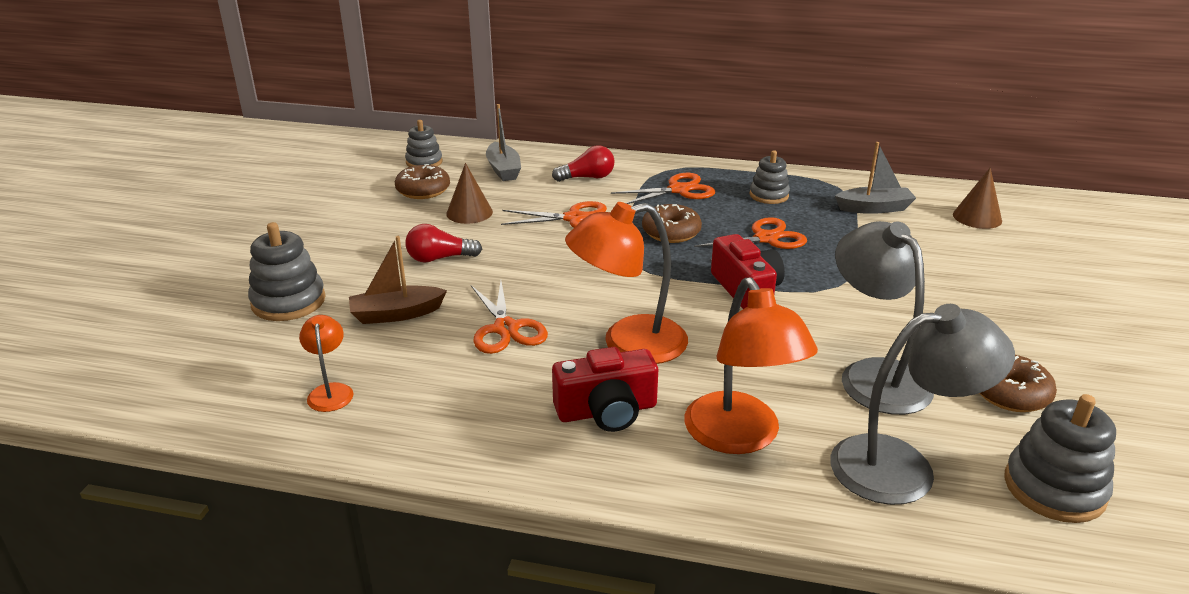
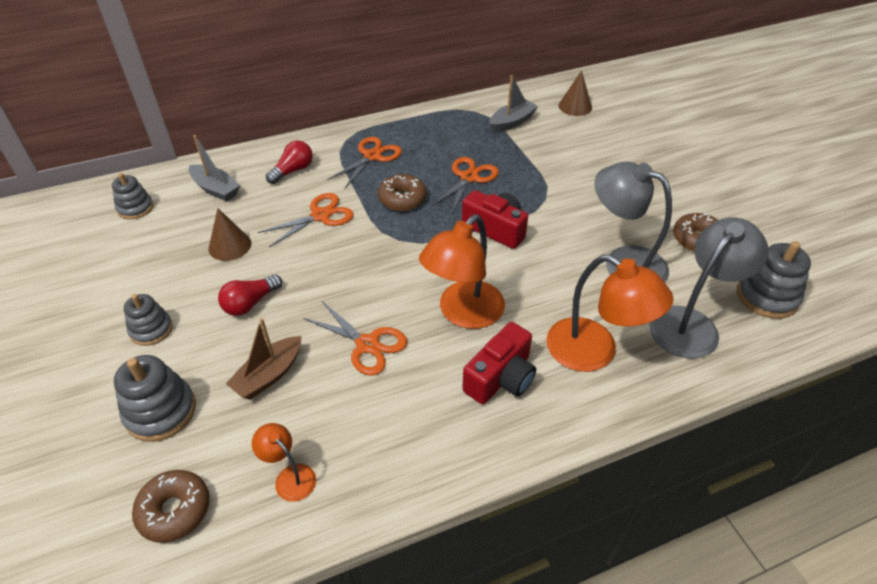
camera: 35 degrees left, 15 degrees up
brown donut [395,164,450,199] -> brown donut moved to [132,470,210,543]
grey stacking toy [749,150,790,204] -> grey stacking toy moved to [124,294,173,346]

